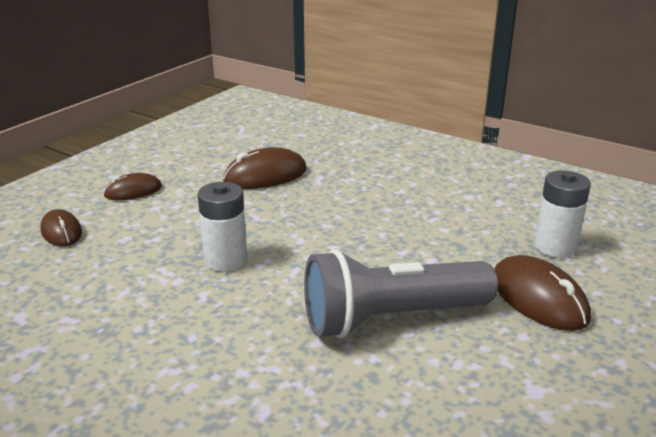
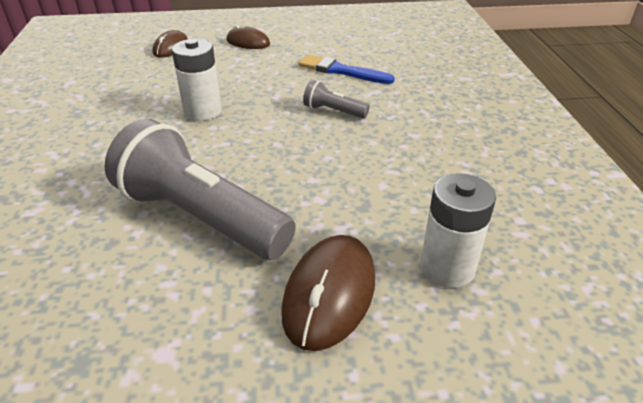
camera: 50 degrees right, 10 degrees up
brown mouse [223,147,307,189] -> blue brush [299,55,395,84]
none -> grey flashlight [303,80,370,118]

